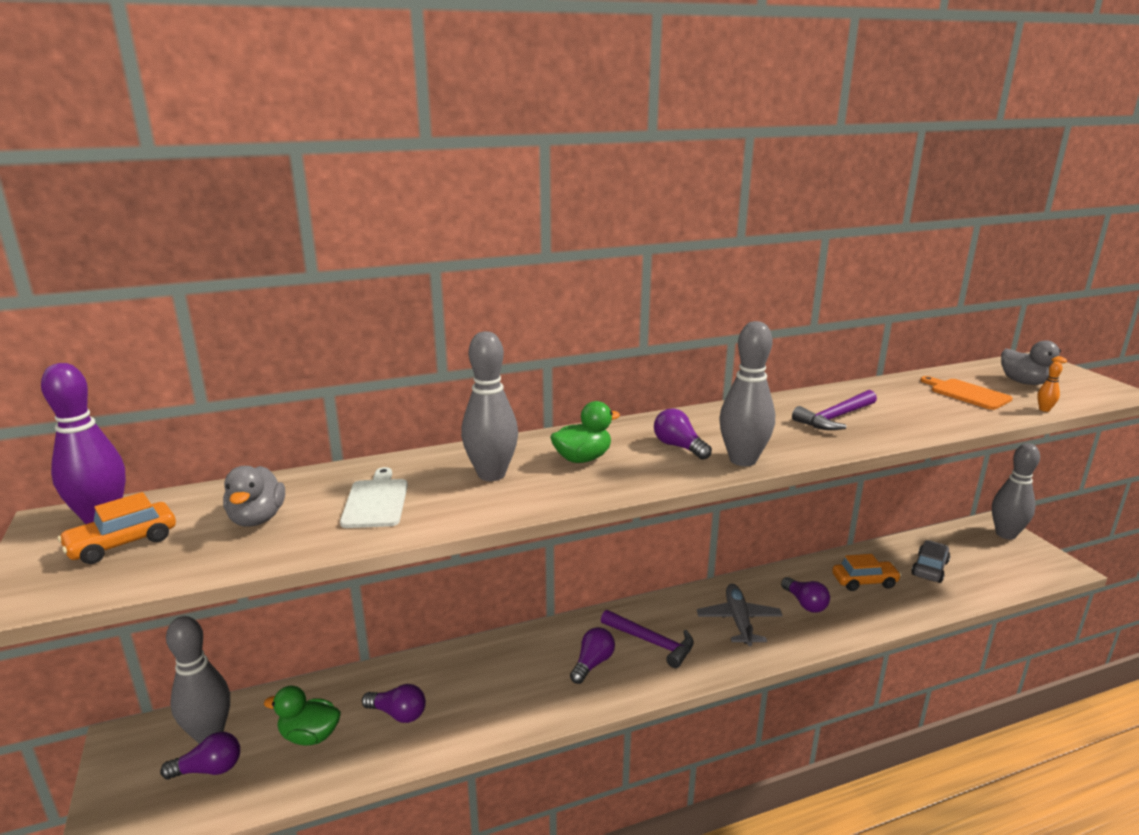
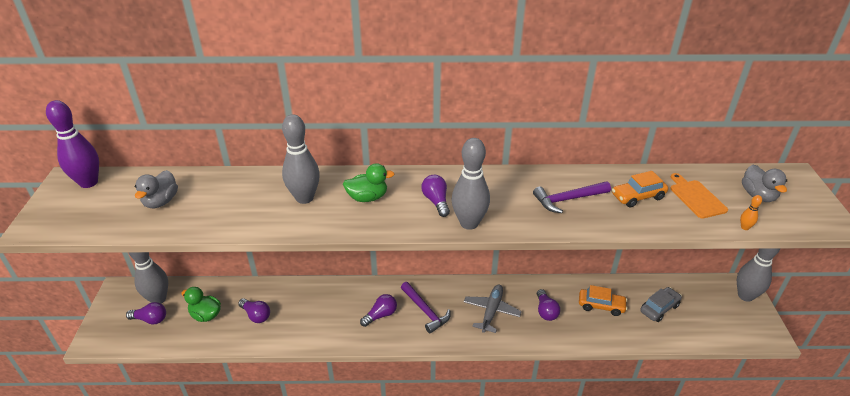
camera: 20 degrees right, 15 degrees up
orange car [58,492,176,564] -> orange car moved to [612,171,668,208]
white cutting board [340,467,408,528] -> none

